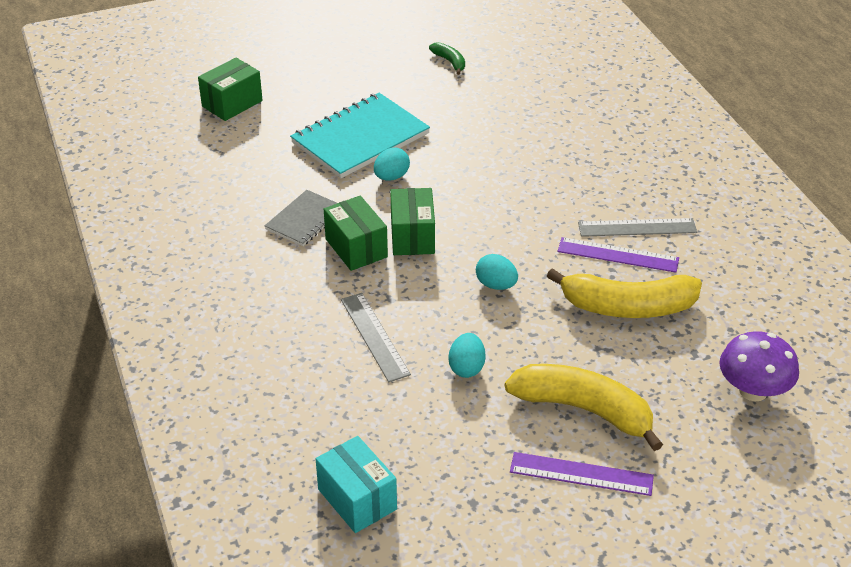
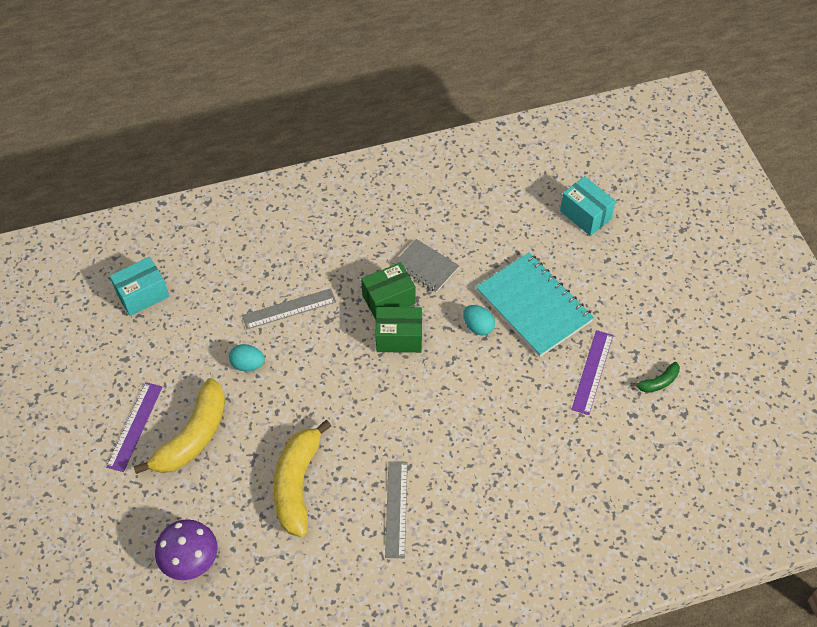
camera: 95 degrees right, 15 degrees up
green box [198,58,263,121] -> turquoise box [560,176,616,236]
turquoise egg [476,254,518,290] -> none
purple ruler [557,237,679,273] -> purple ruler moved to [571,330,613,415]

